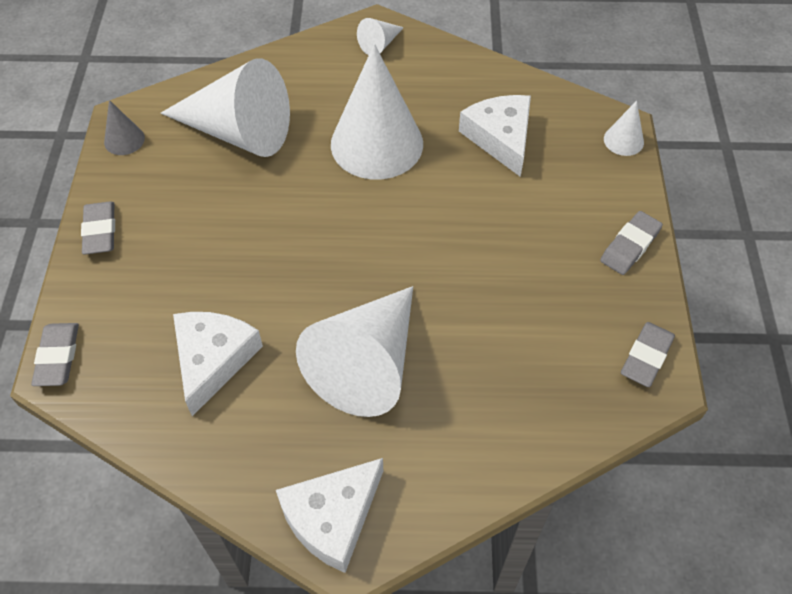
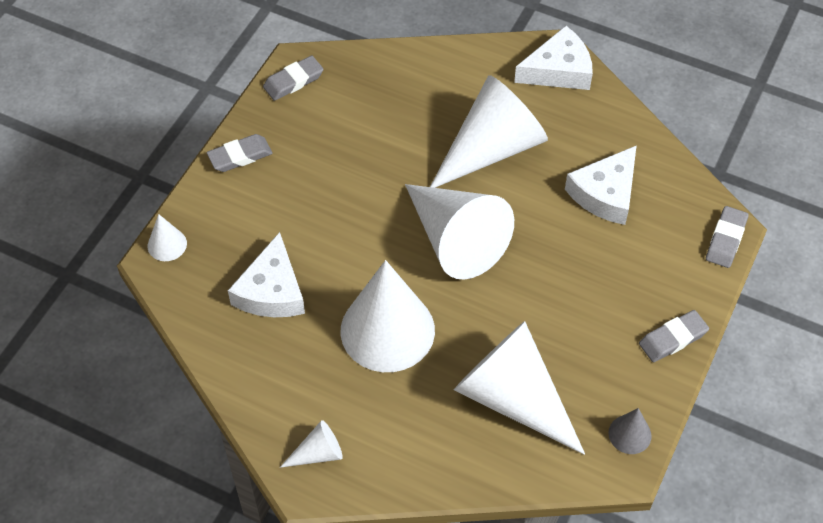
camera: 155 degrees left, 0 degrees up
grey eraser [81,202,115,255] -> grey eraser turned 45 degrees clockwise [639,310,709,362]
none -> white cone [405,184,514,280]

